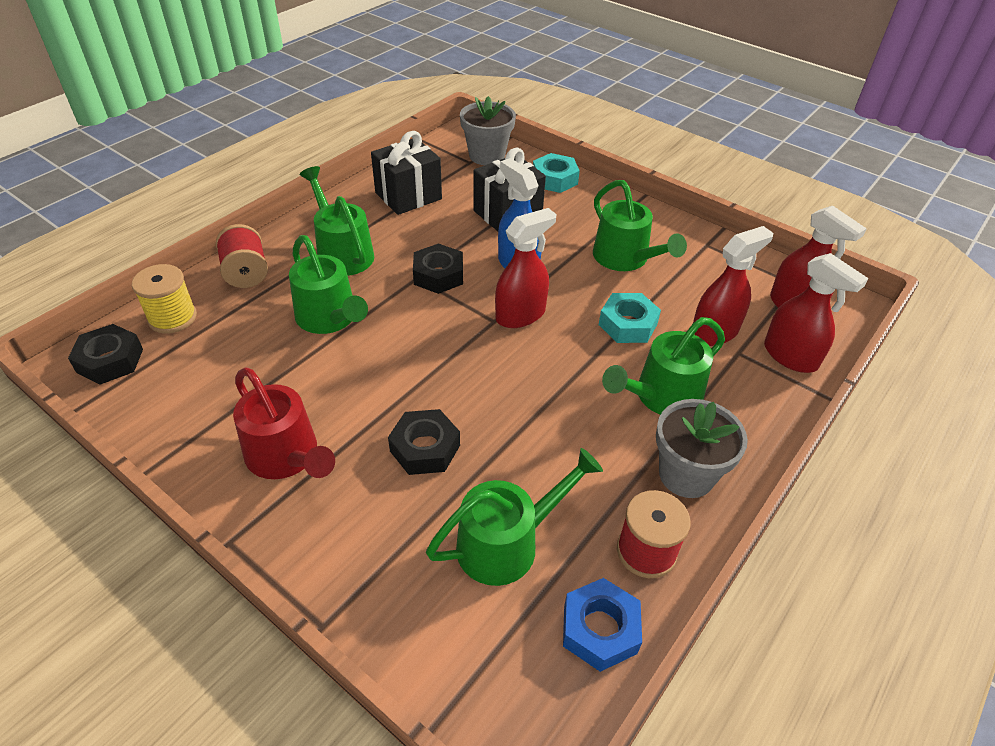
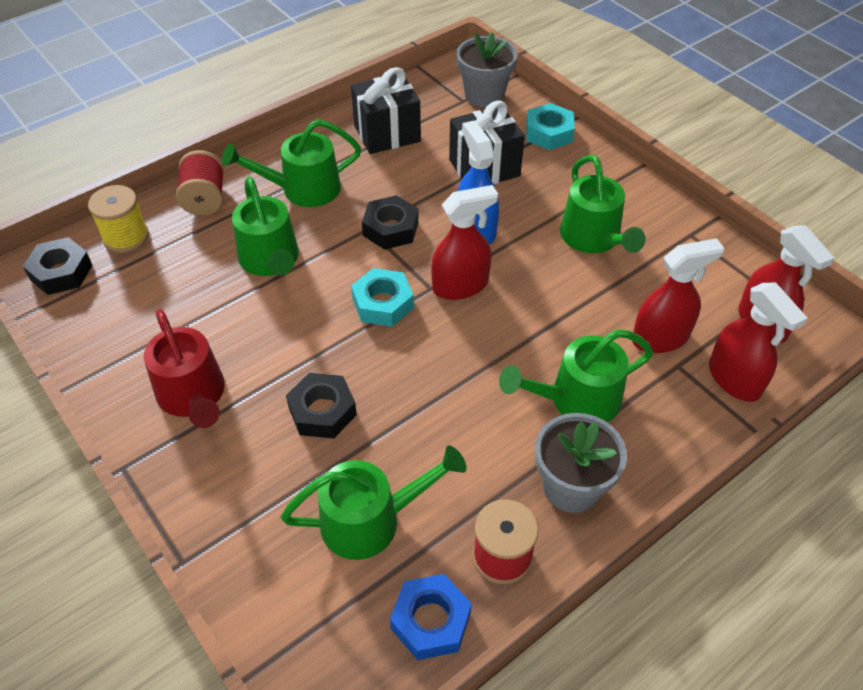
camera: 15 degrees right, 5 degrees up
green watering can [300,166,374,276] -> green watering can turned 90 degrees counterclockwise [222,119,361,207]
turquoise nut [599,293,661,343] -> turquoise nut moved to [351,268,414,327]

